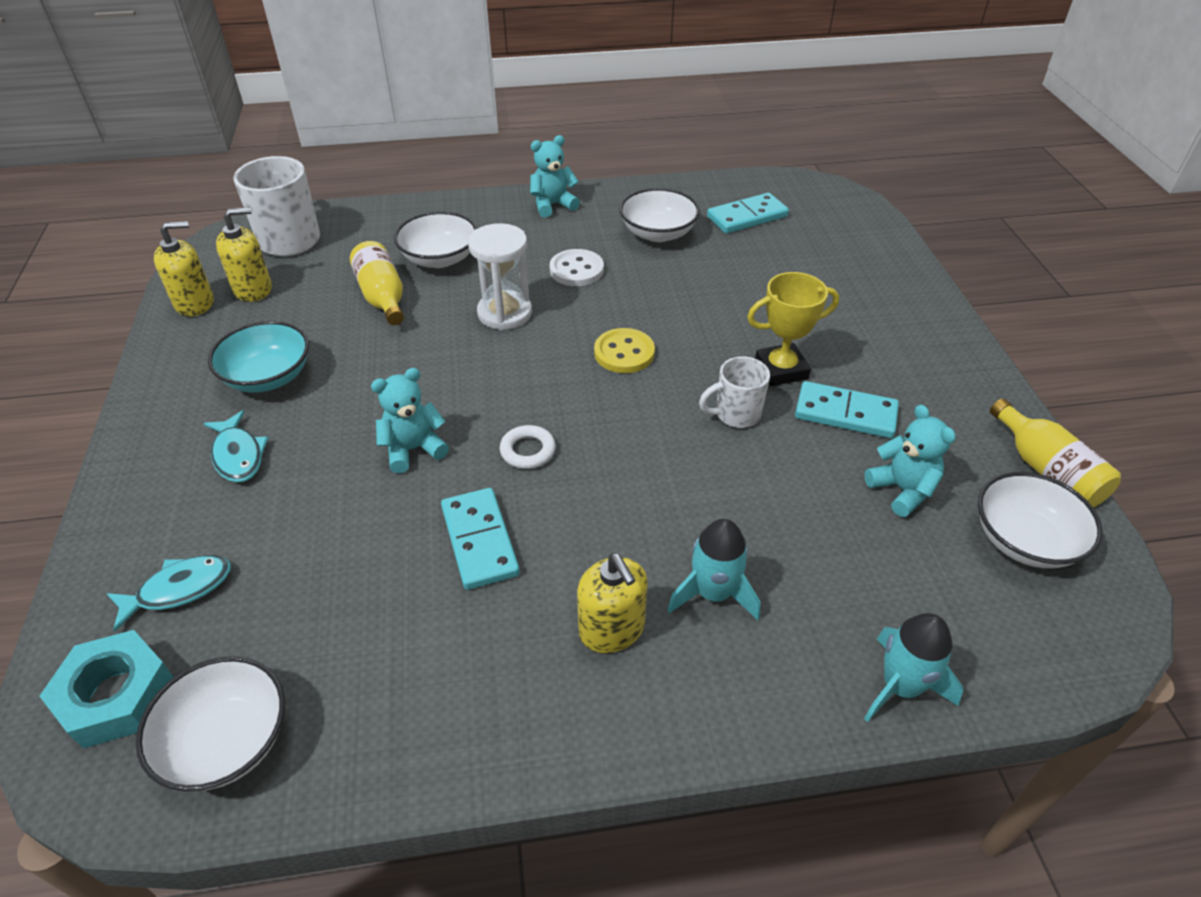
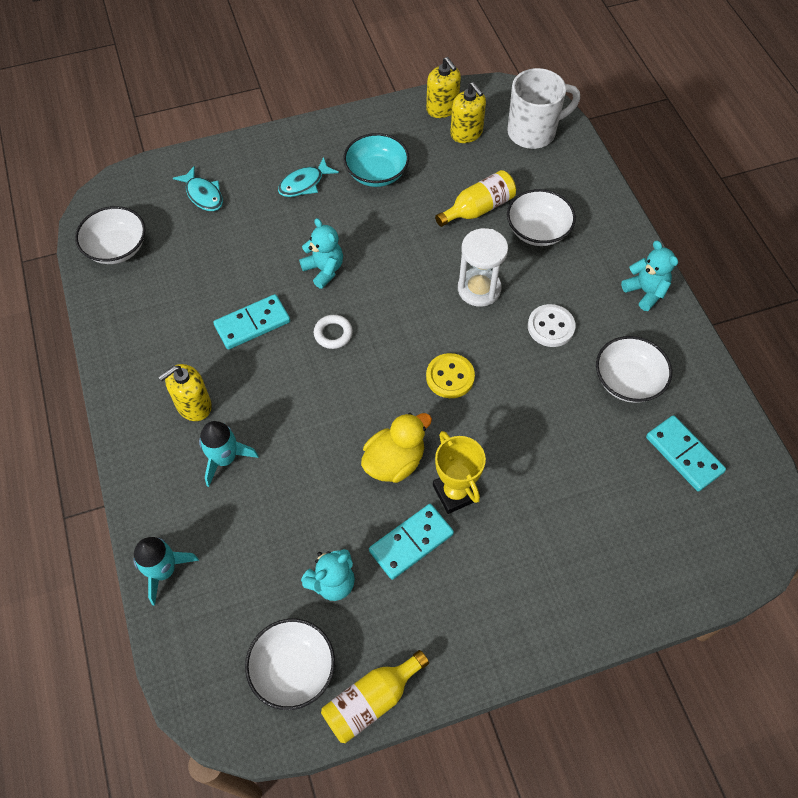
camera: 80 degrees right, 15 degrees up
turquoise nut [39,630,174,749] -> none
white mug [699,356,770,428] -> yellow duck [361,413,432,483]
turquoise domino [795,381,899,438] -> turquoise domino turned 45 degrees clockwise [369,504,454,580]

